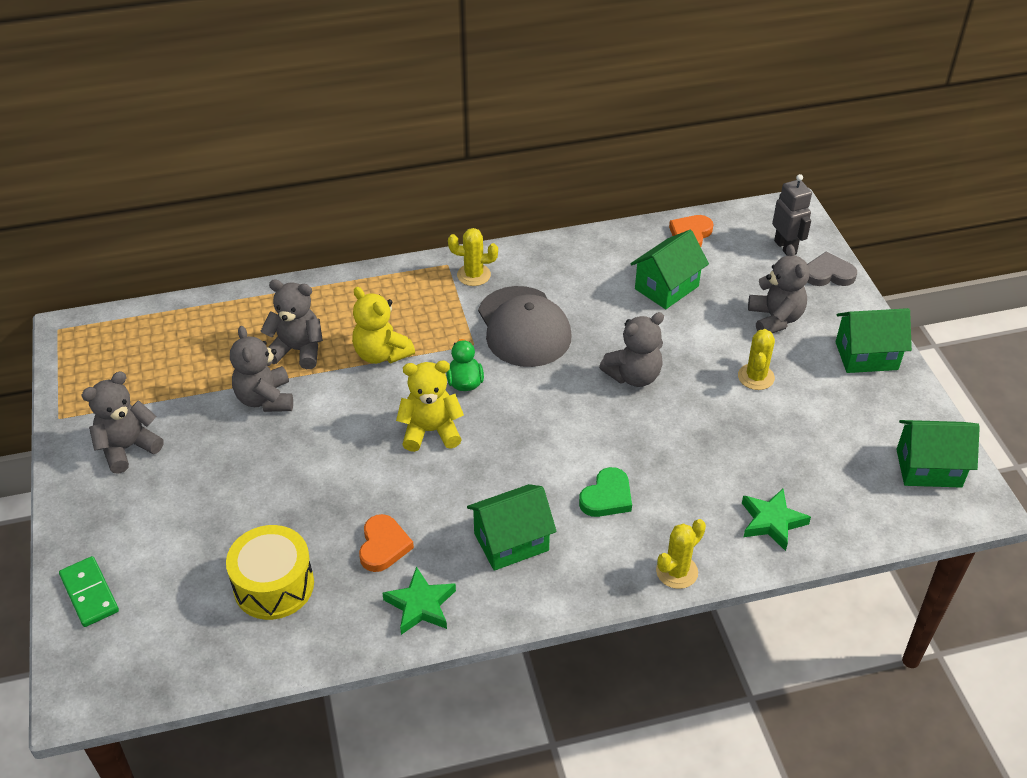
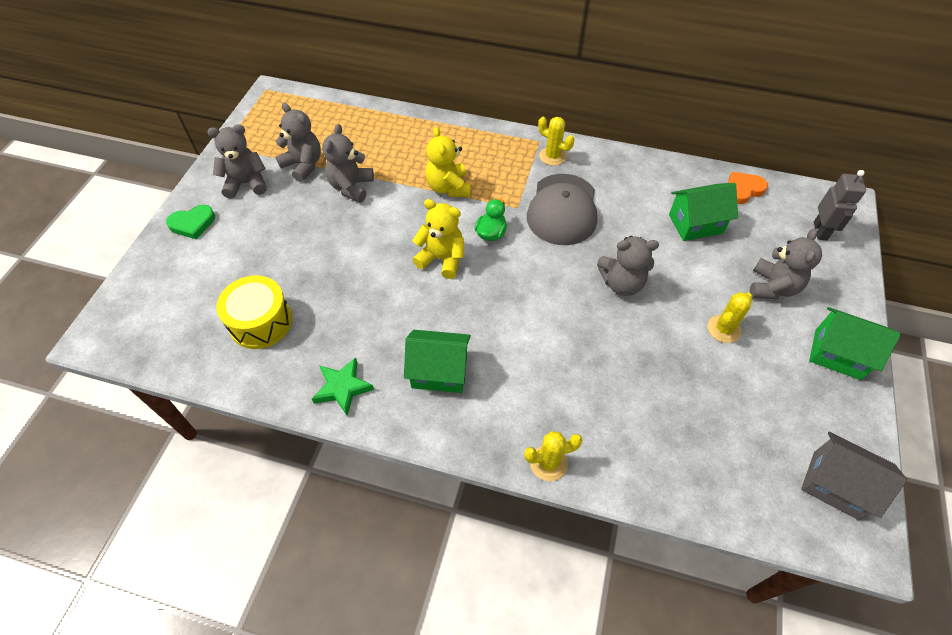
camera: 30 degrees right, 10 degrees up
green domino [59,556,119,627] -> none
grey teddy bear [261,279,323,369] -> grey teddy bear moved to [275,103,321,182]
orange heart [359,514,414,572] -> none
green heart [579,467,632,517] -> green heart moved to [166,205,215,239]
green star [742,489,811,551] -> none
grey heart [807,252,857,286] -> none
green house [896,420,980,488] -> grey house [801,432,907,520]

